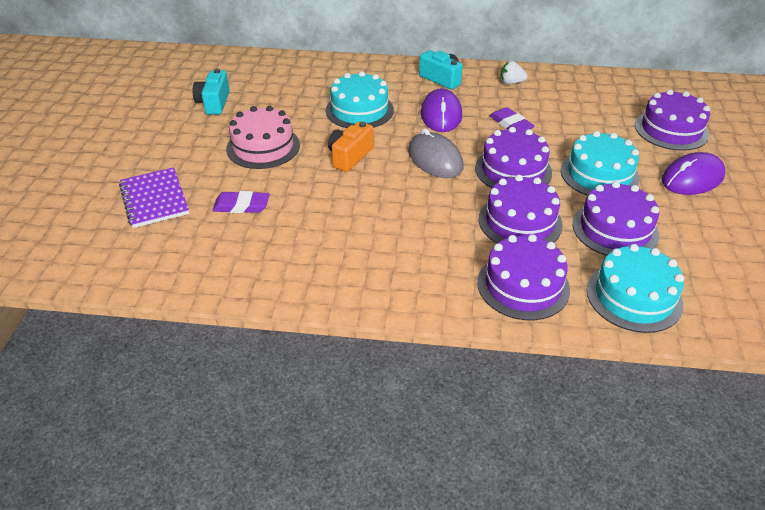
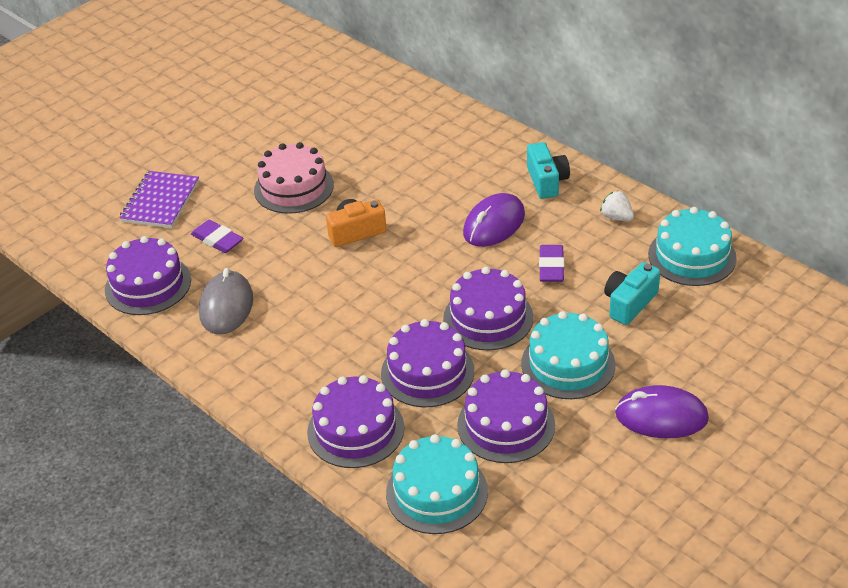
camera: 40 degrees right, 0 degrees up
turquoise camera [193,69,230,115] -> turquoise camera moved to [604,262,660,325]
turquoise cake [326,71,394,128] -> turquoise cake moved to [648,207,737,286]
grey mouse [408,128,464,178] -> grey mouse moved to [199,268,253,335]
purple cake [635,89,710,151] -> purple cake moved to [105,236,191,315]

